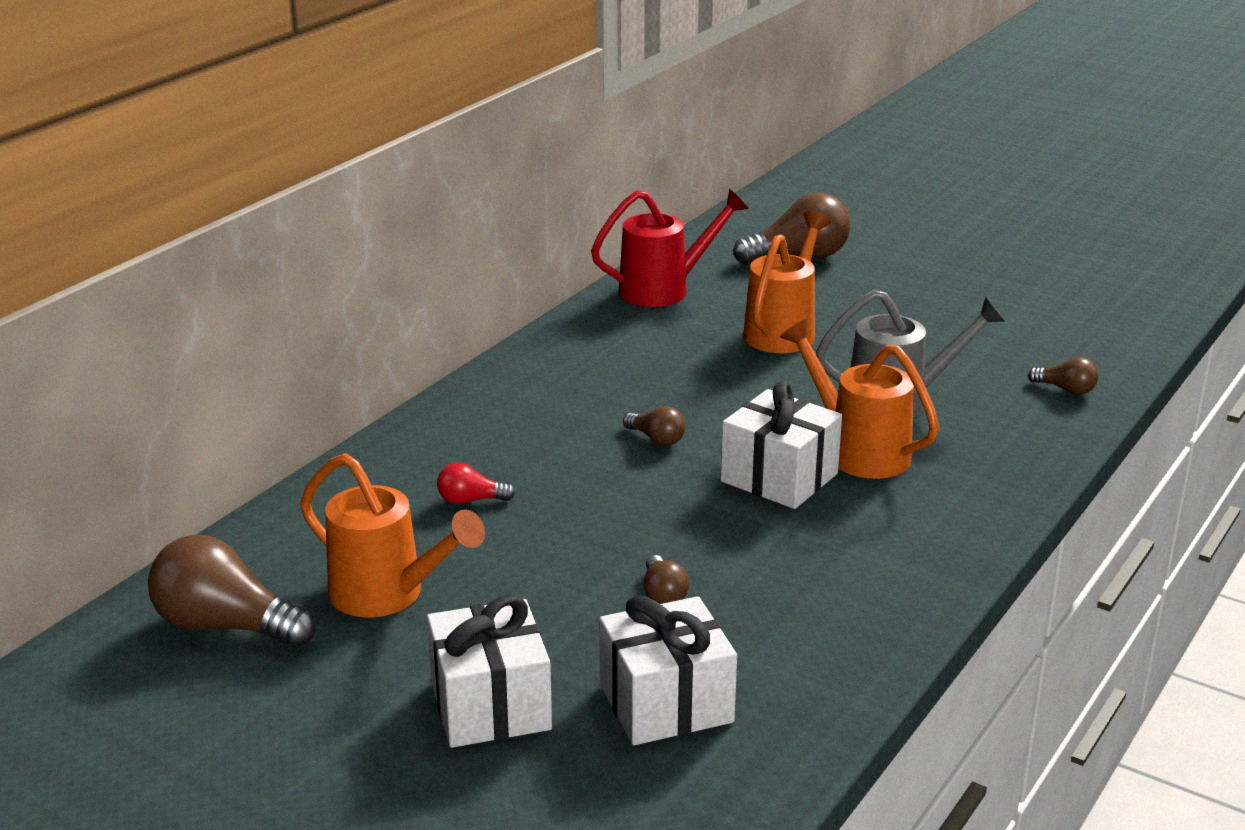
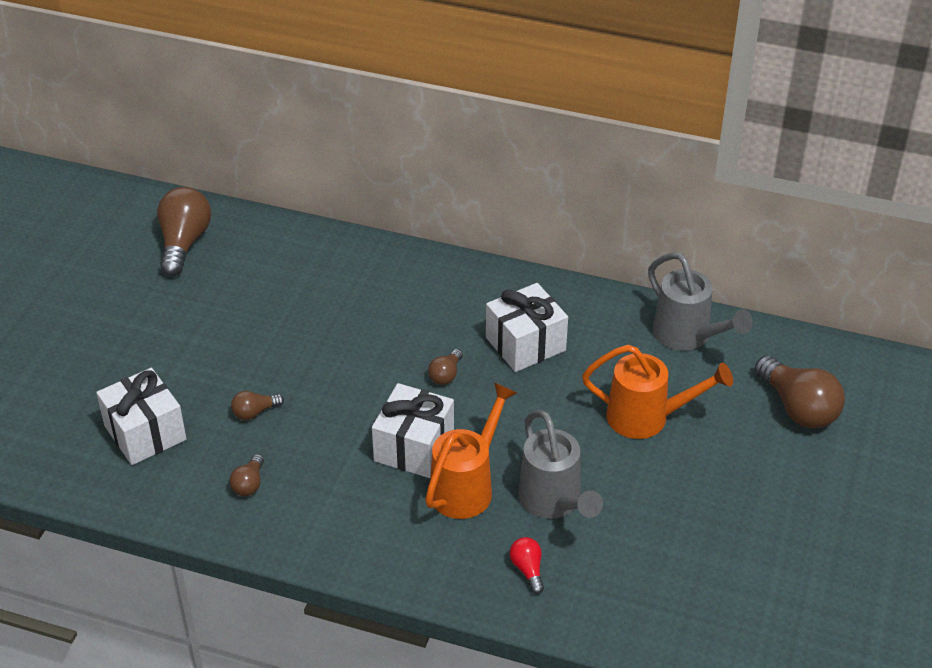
camera: 75 degrees right, 15 degrees up
orange watering can [300,453,485,617] -> none
white gift [427,595,552,748] -> white gift moved to [486,283,568,372]
red light bulb [437,463,515,504] -> red light bulb moved to [510,537,544,594]
red watering can [591,189,749,307] -> grey watering can [648,252,753,351]
brown light bulb [1028,357,1099,394] -> brown light bulb moved to [230,454,264,496]

